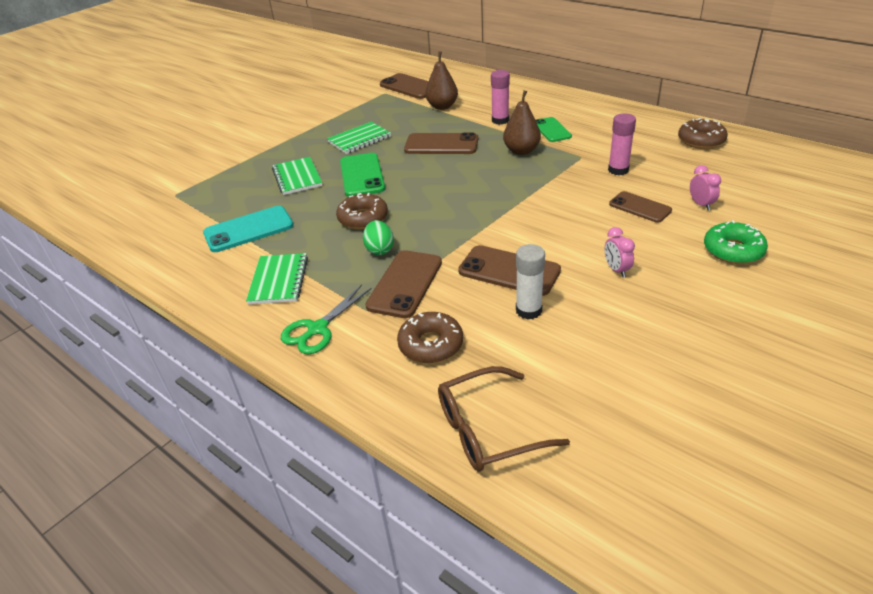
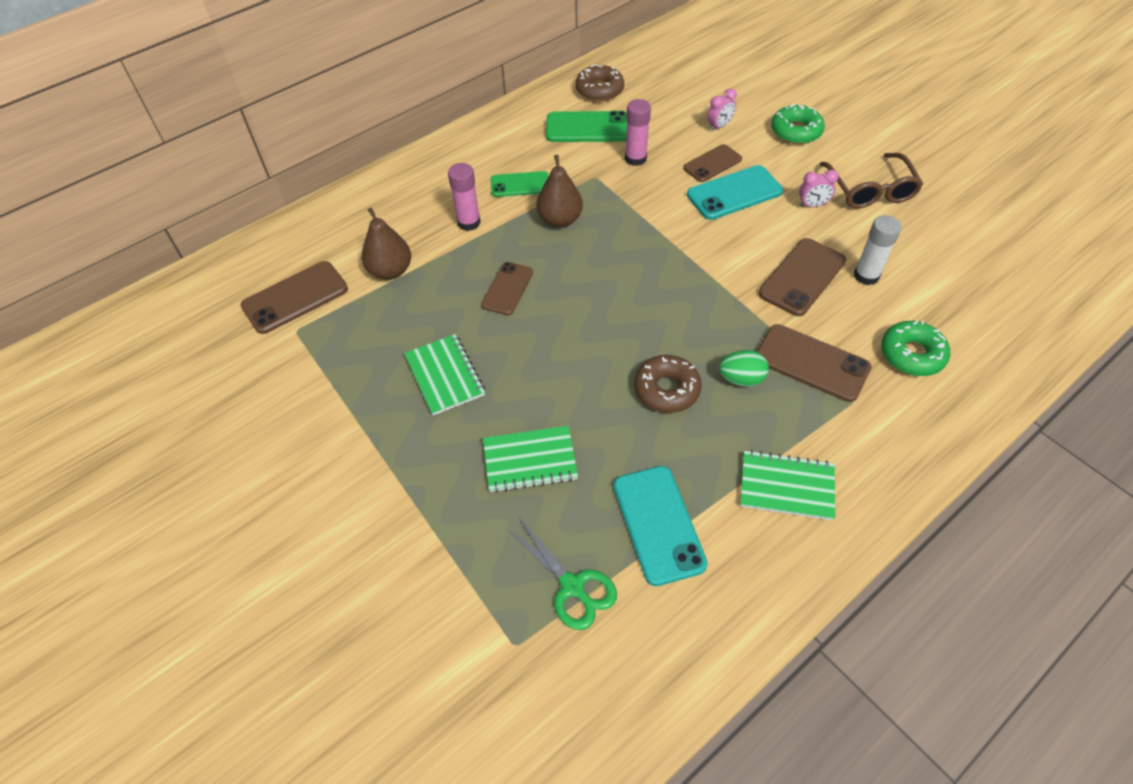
camera: 80 degrees left, 15 degrees up
green scissors [281,285,372,354] -> green scissors moved to [506,518,617,630]
green phone [340,153,385,197] -> green phone moved to [546,111,627,142]
brown donut [397,312,463,363] -> green donut [881,320,950,376]
brown phone [404,132,478,154] -> brown phone [481,262,533,315], size x0.66
brown glasses [438,366,570,472] -> brown glasses moved to [820,153,923,208]
pink clock [690,165,721,210] -> pink clock turned 150 degrees clockwise [707,88,737,131]
none -> turquoise phone [687,165,783,220]

